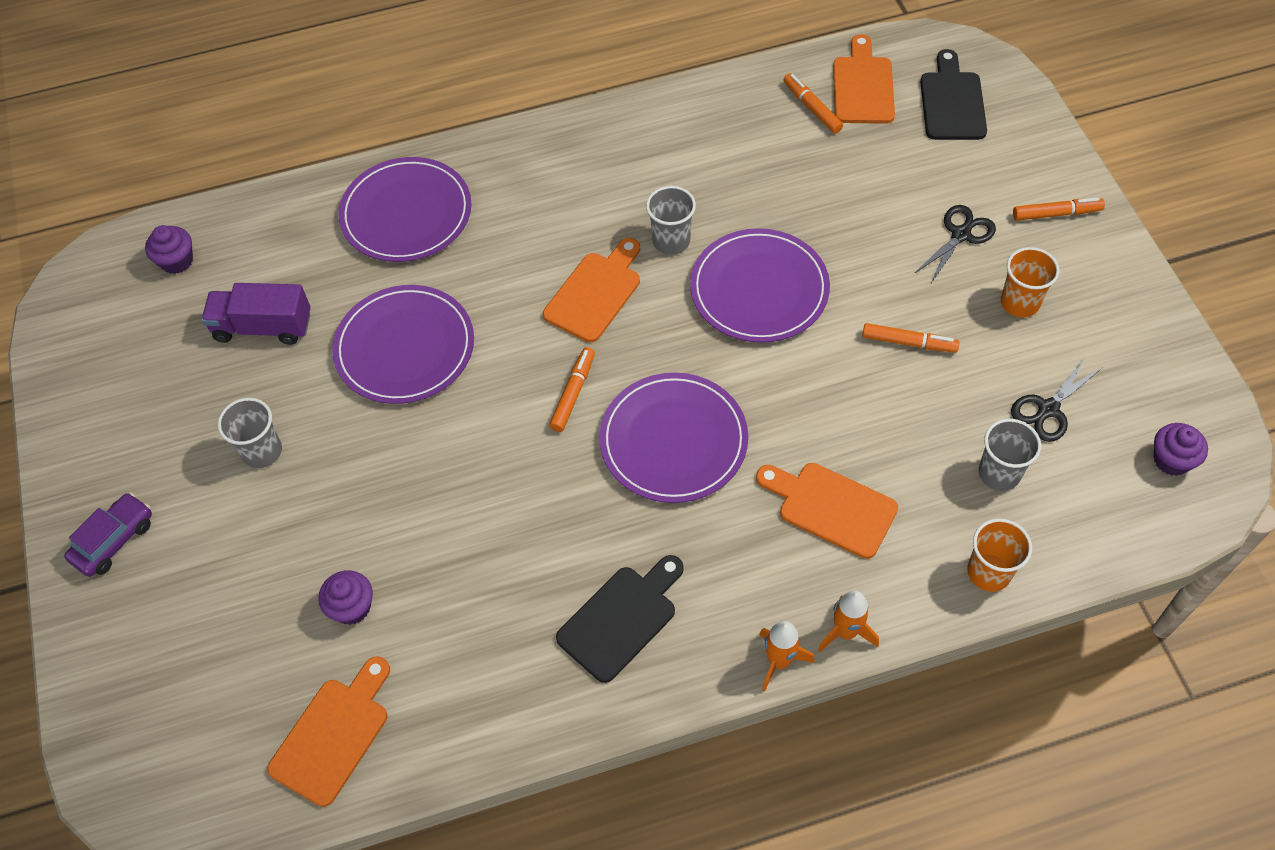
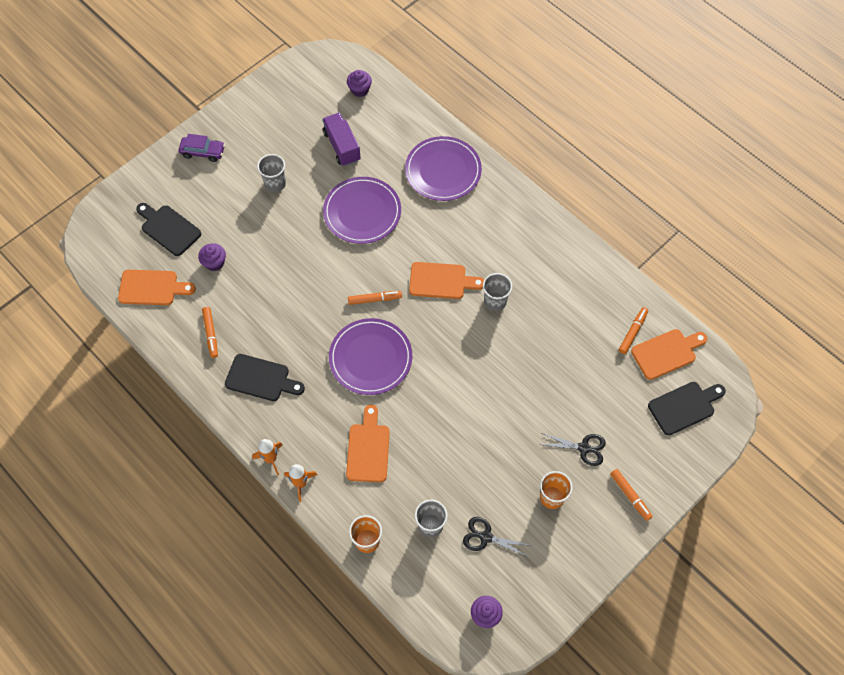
camera: 60 degrees right, 5 degrees up
purple plate [690,228,830,343] -> none
orange marker [862,323,960,353] -> orange marker moved to [202,307,218,358]
none -> black cutting board [136,203,201,256]

